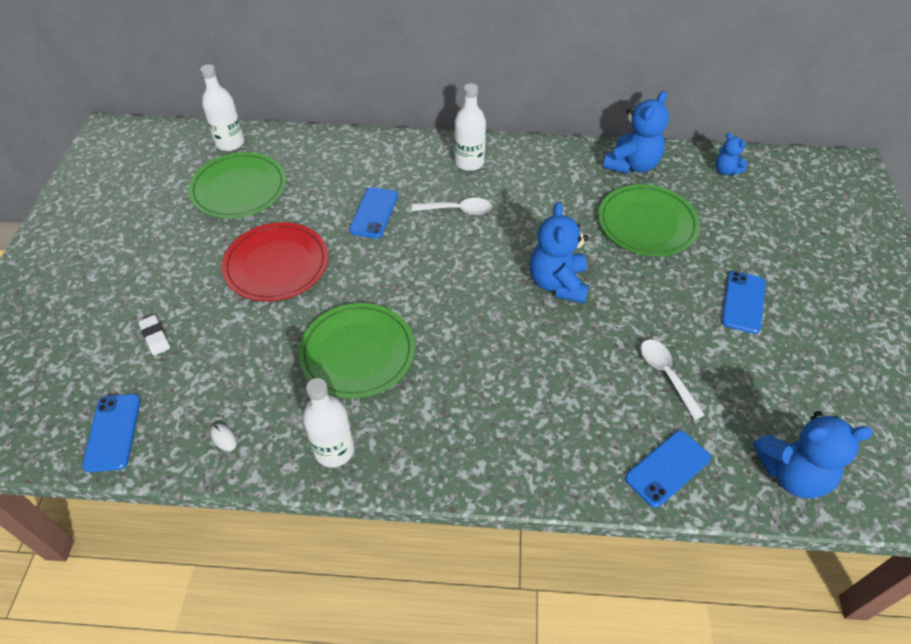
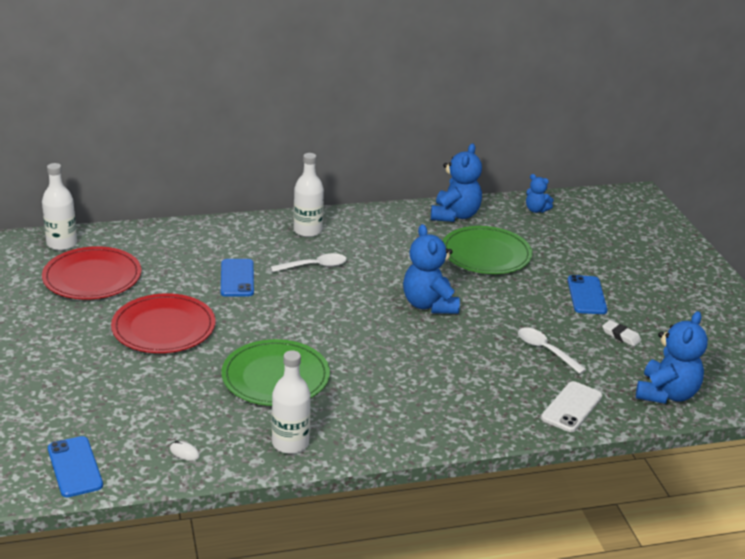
camera: 20 degrees left, 20 degrees down
white eraser [138,315,170,355] -> white eraser moved to [602,320,641,347]
green plate [188,152,286,218] -> red plate [42,246,141,300]
blue phone [625,430,711,508] -> white phone [541,381,602,432]
blue teddy bear [753,411,873,499] -> blue teddy bear turned 45 degrees counterclockwise [636,311,708,404]

